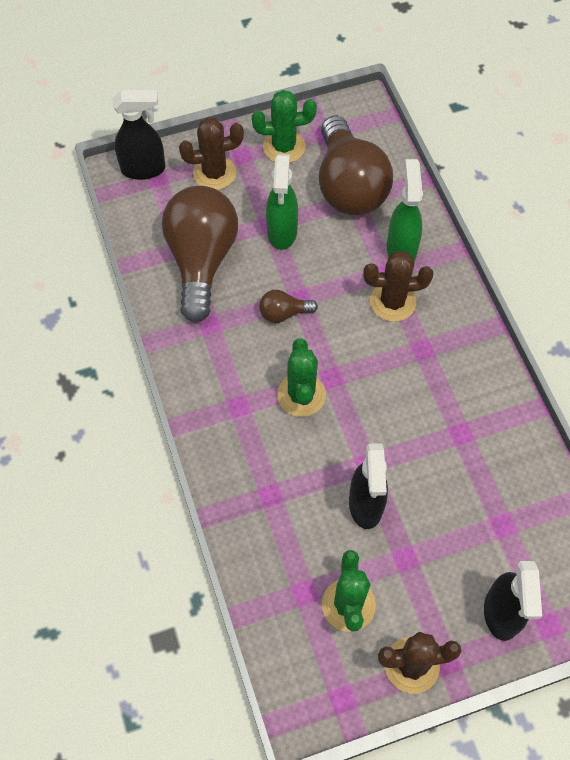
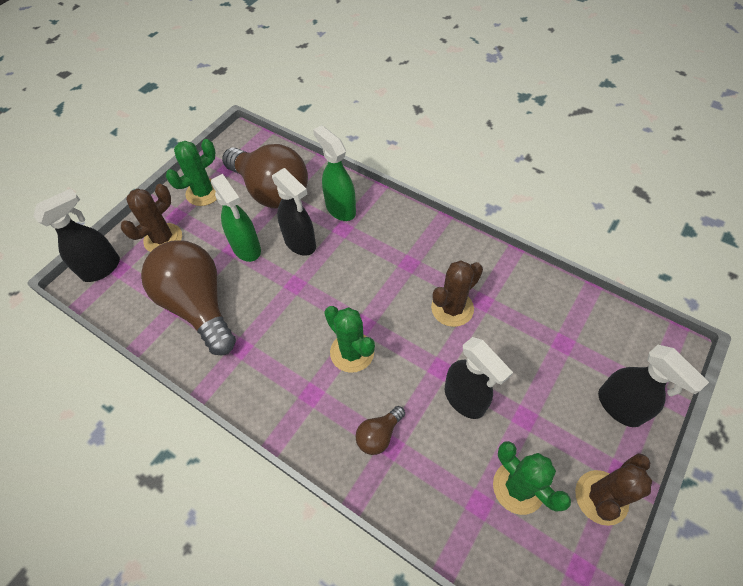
camera: 35 degrees left, 5 degrees down
brown light bulb [259,290,318,323] -> brown light bulb moved to [356,406,405,455]
brown cactus [363,250,434,322] -> brown cactus moved to [431,261,483,327]
none -> black spray bottle [272,168,316,256]

